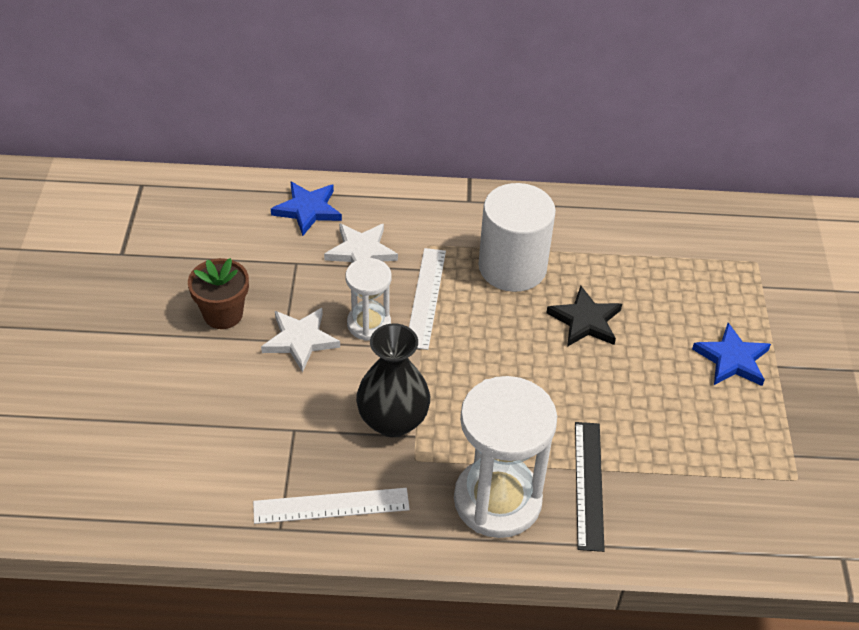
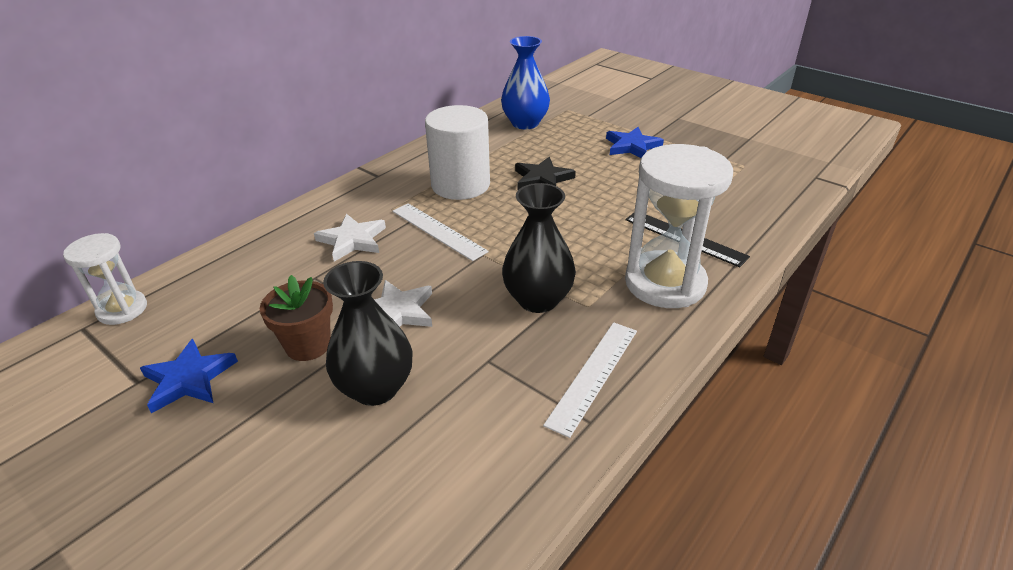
camera: 50 degrees left, 10 degrees down
blue star [271,181,342,236] -> blue star moved to [140,339,238,413]
white hourglass [345,258,392,341] -> white hourglass moved to [63,233,147,325]
none -> black vase [323,261,413,406]
none -> blue vase [501,36,550,129]

